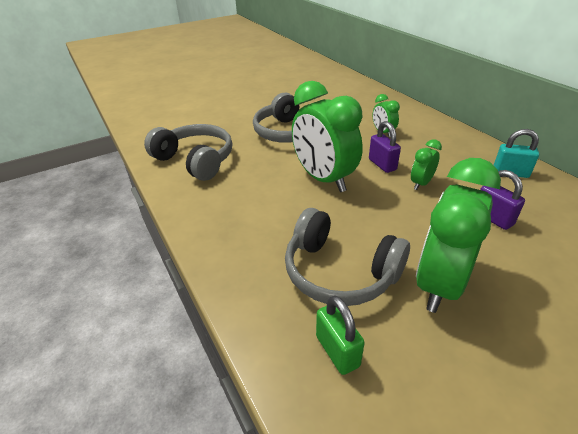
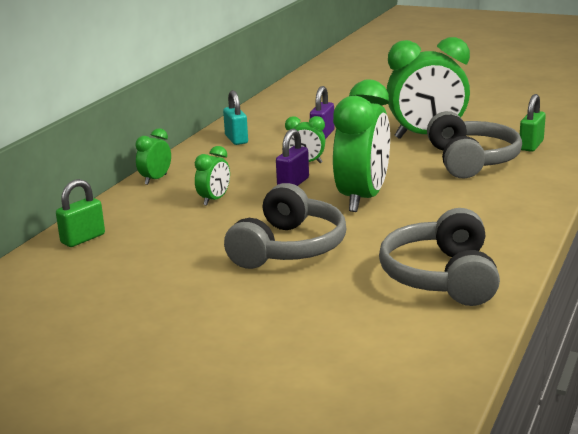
camera: 125 degrees left, 15 degrees down
none -> green padlock [56,179,105,247]
none -> green clock [135,128,171,185]

